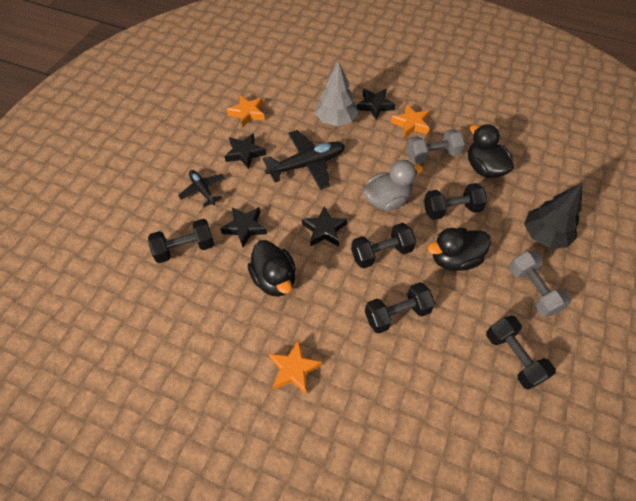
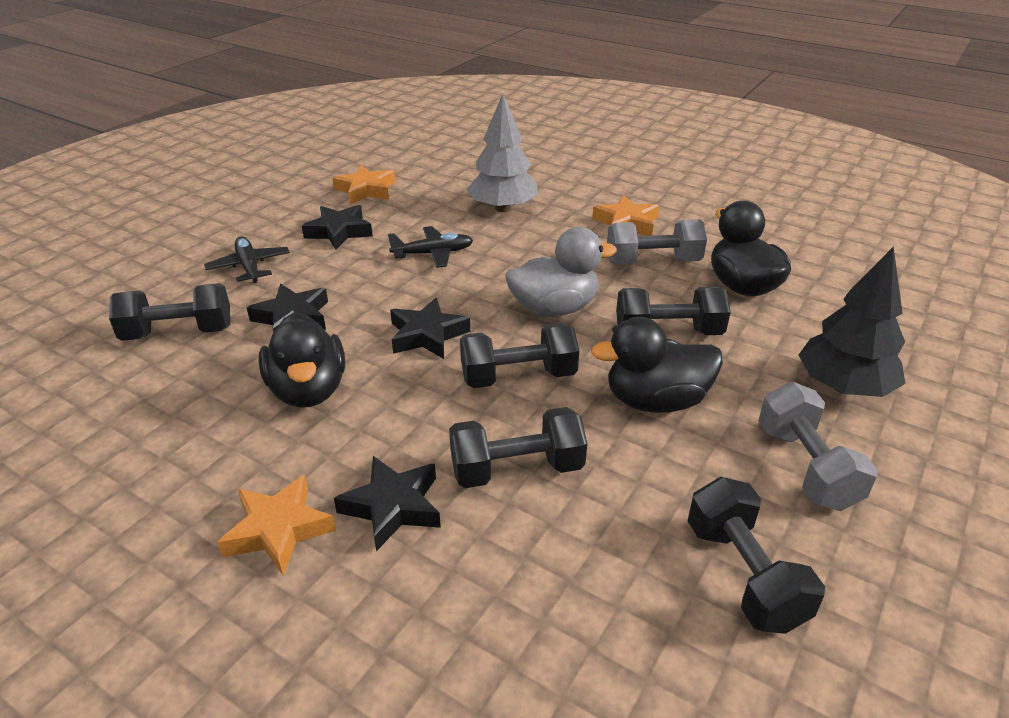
camera: 10 degrees right, 20 degrees down
black plane [263,130,345,190] -> black plane [388,226,473,268], size x0.58
black star [357,89,396,120] -> black star moved to [334,456,441,551]

